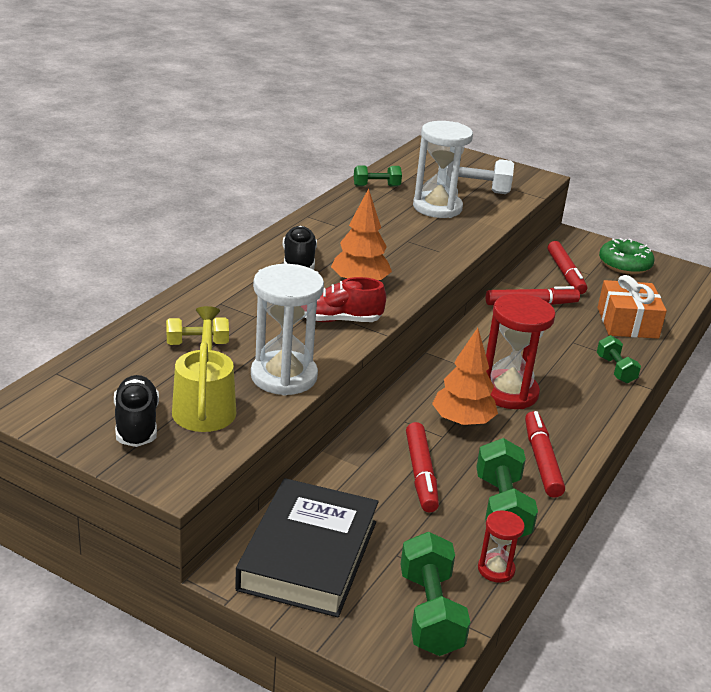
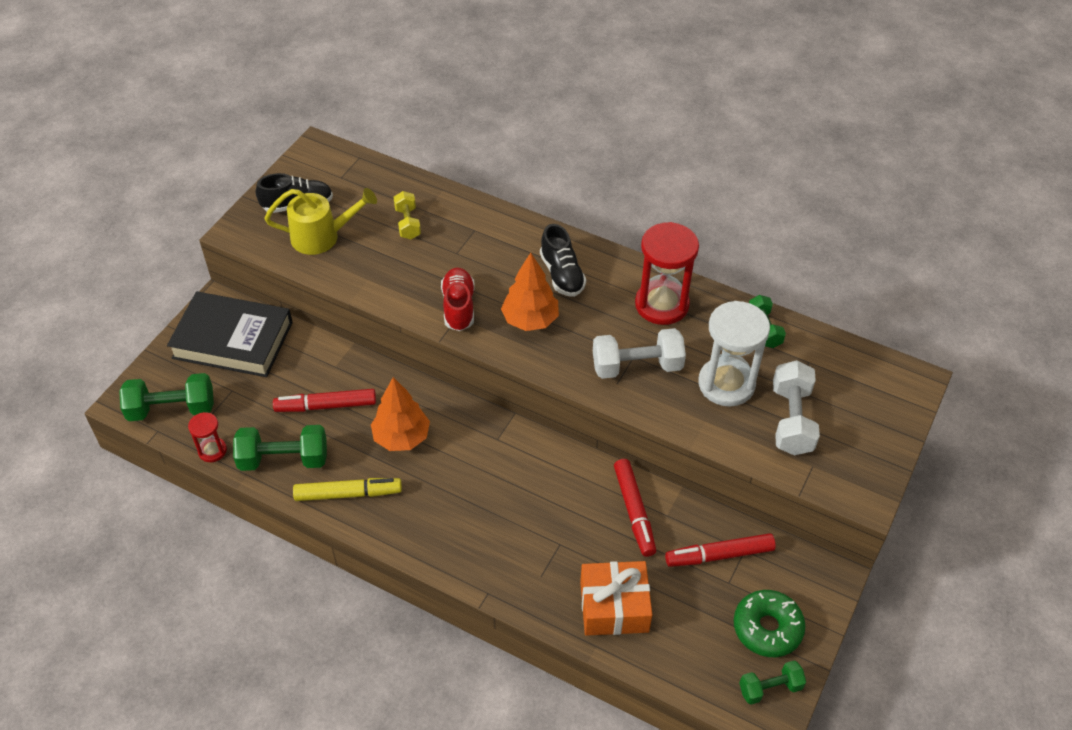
camera: 90 degrees right, 20 degrees up
white hourglass [251,264,324,396] -> none
black shoe [283,226,317,270] -> black shoe turned 75 degrees clockwise [540,224,586,297]
red hourglass [486,294,555,409] -> red hourglass moved to [635,222,699,325]
red marker [525,411,565,498] -> yellow marker [293,478,402,501]
green dumbbell [597,335,641,384] -> green dumbbell moved to [739,660,806,705]
none -> white dumbbell [593,328,686,379]

